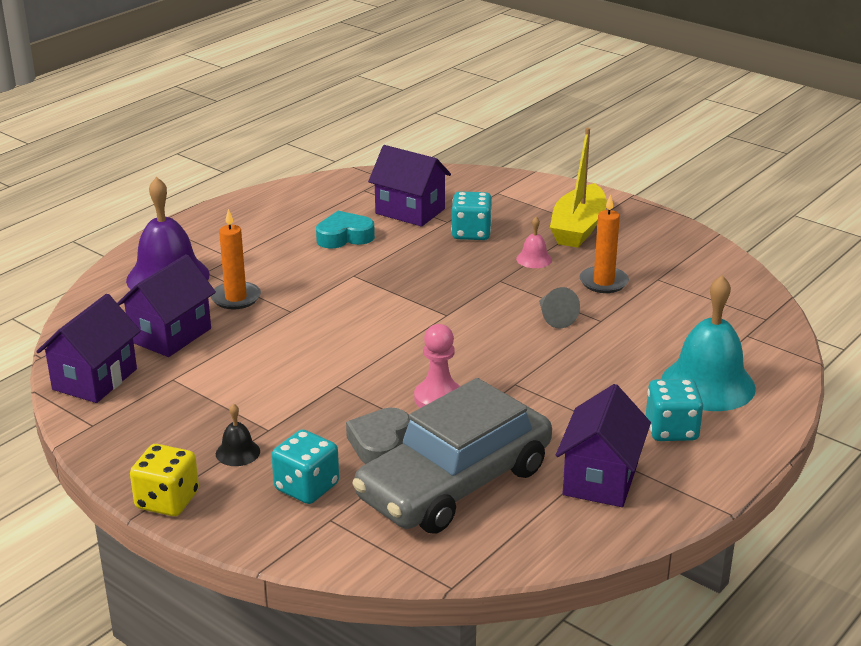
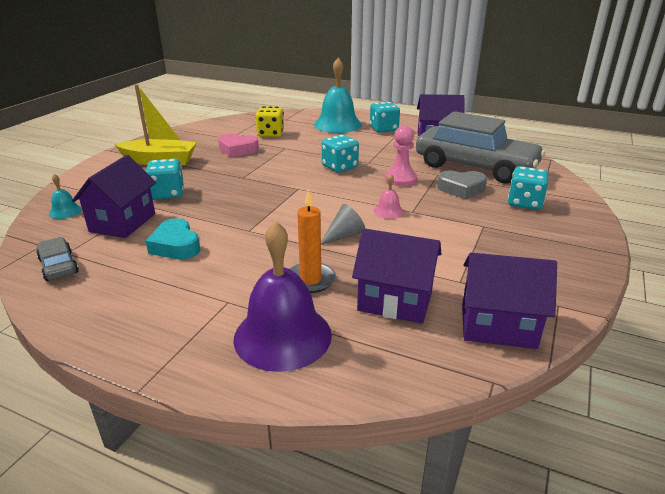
camera: 105 degrees left, 0 degrees up
yellow dice [130,444,199,516] -> yellow dice moved to [255,106,284,137]
black bell [216,403,260,466] -> none
pink bell [516,217,552,268] -> pink bell moved to [373,174,404,219]
grey cone [539,287,580,328] -> grey cone moved to [321,204,365,245]
orange candle [580,194,629,293] -> pink heart [218,134,259,157]
none -> grey car [36,237,79,281]
none -> turquoise bell [49,174,82,219]
none -> turquoise dice [322,135,359,173]

